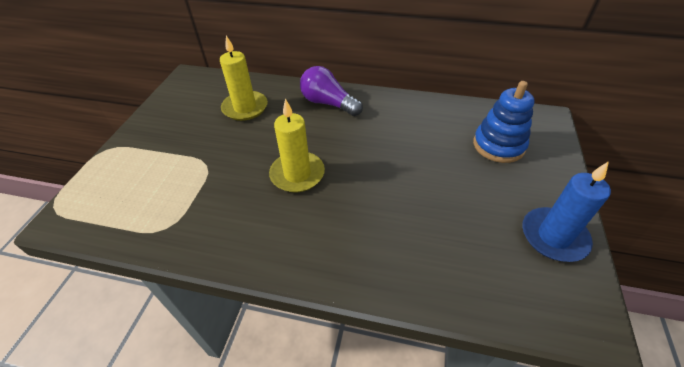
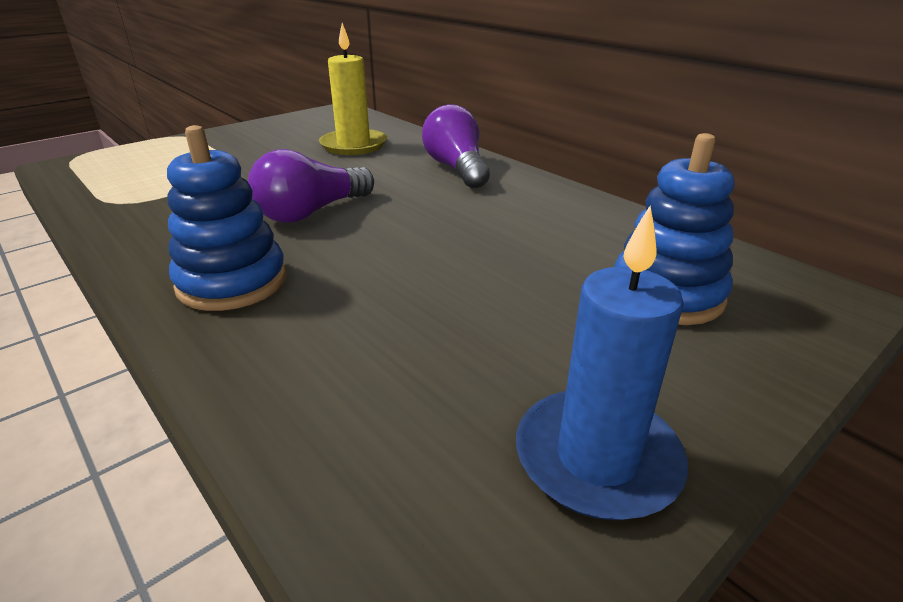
camera: 35 degrees right, 15 degrees down
yellow candle [269,99,325,192] -> purple light bulb [248,149,374,223]
none -> blue stacking toy [167,125,286,311]

